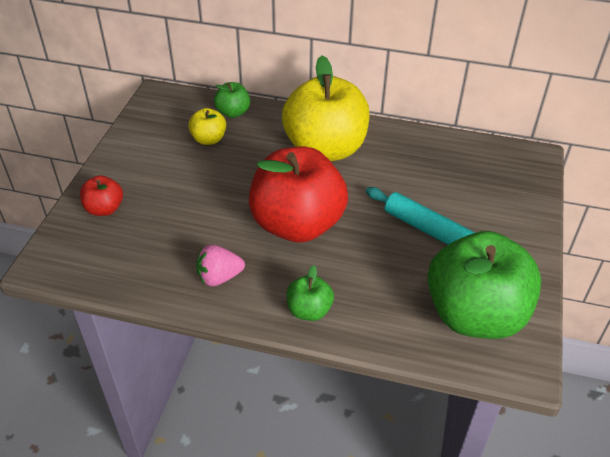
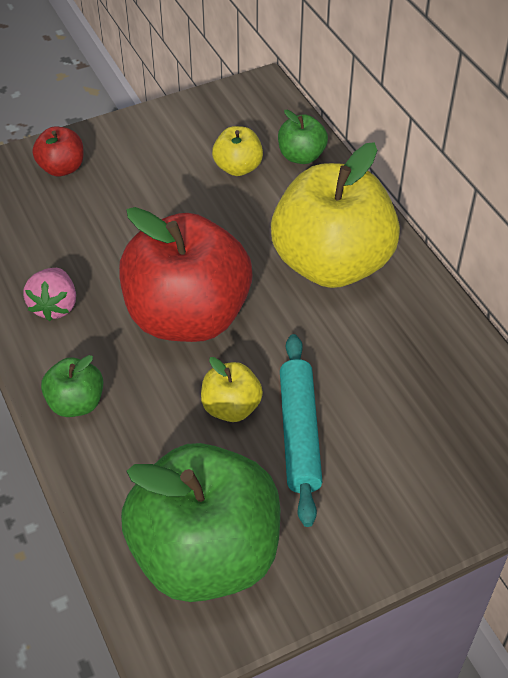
camera: 50 degrees right, 5 degrees up
pink strawberry [196,245,245,286] -> pink strawberry turned 120 degrees counterclockwise [23,268,76,321]
none -> yellow apple [201,357,263,422]

